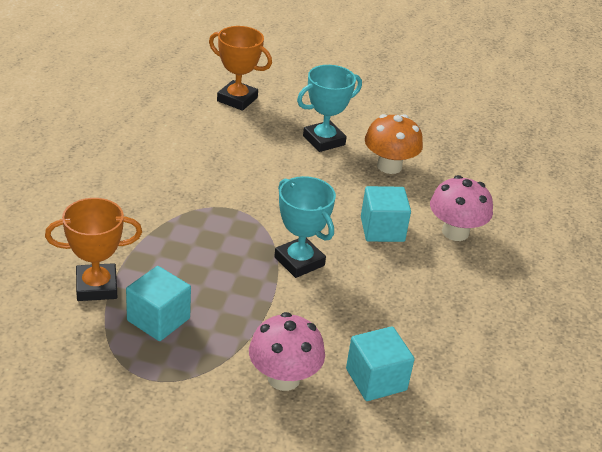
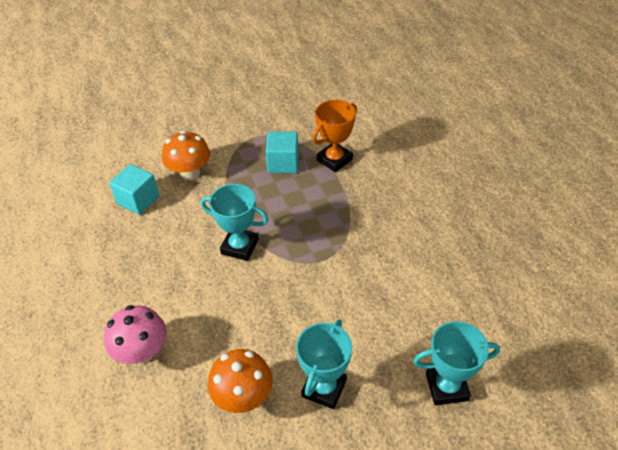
camera: 150 degrees right, 10 degrees up
orange trophy [209,26,272,111] -> turquoise trophy [413,321,500,405]
pink mushroom [249,312,325,391] -> orange mushroom [162,131,210,180]
turquoise cube [361,186,411,242] -> none

